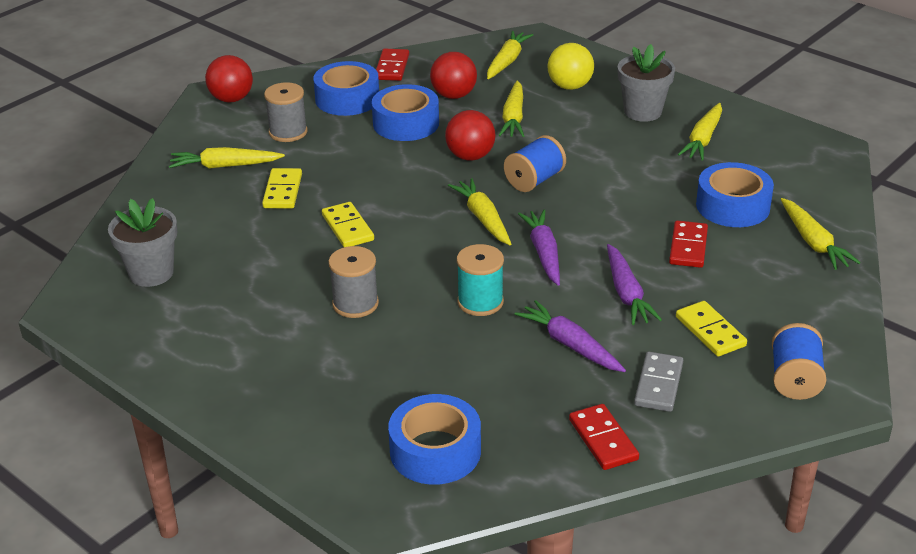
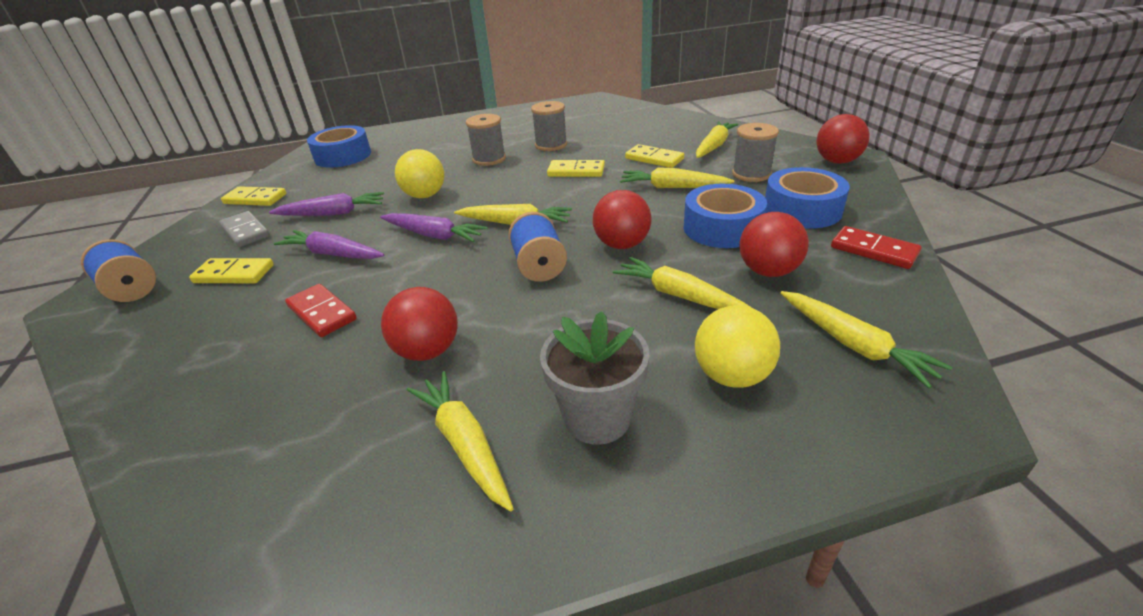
camera: 125 degrees right, 0 degrees up
grey flower pot [108,198,177,287] -> none
turquoise spool [457,244,504,316] -> yellow ball [395,149,444,198]
red domino [569,404,639,470] -> yellow domino [221,186,286,206]
blue tape [696,162,774,227] -> none
yellow carrot [781,198,861,270] -> yellow carrot moved to [620,167,734,188]
none -> red ball [381,287,458,361]
none -> grey spool [531,101,567,151]

